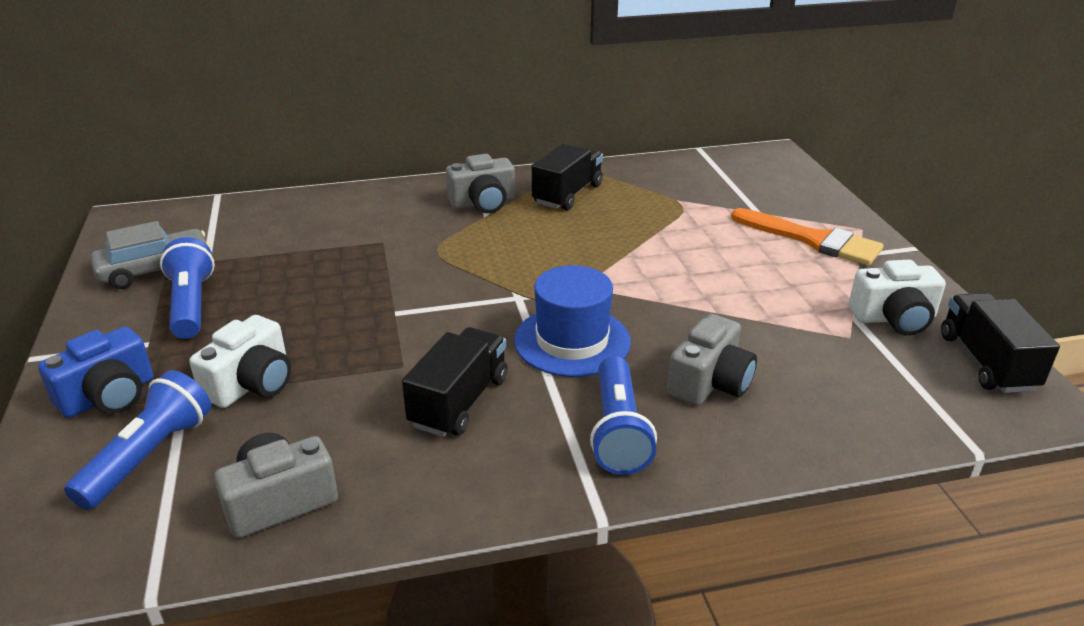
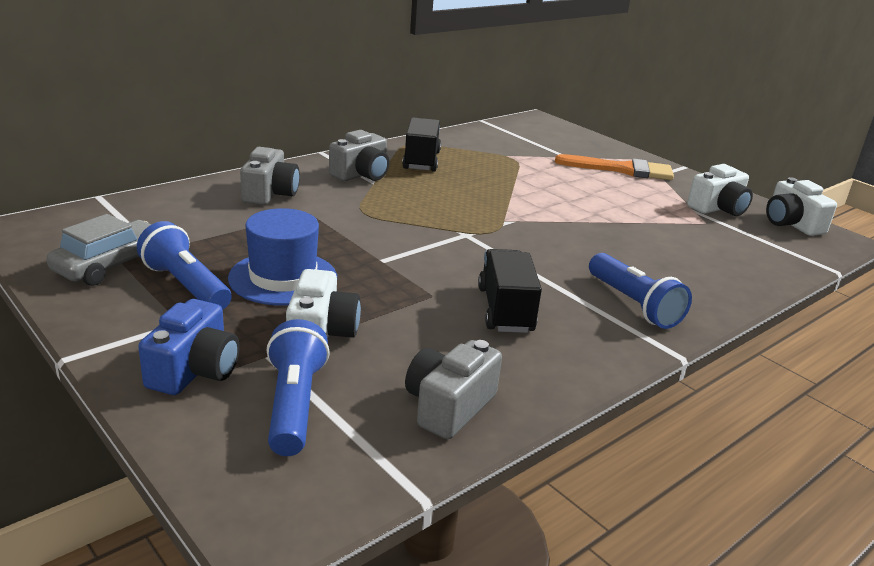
camera: 30 degrees left, 5 degrees down
blue hat [514,265,631,377] -> blue hat moved to [228,208,337,305]
grey camera [667,314,757,406] -> grey camera moved to [240,147,300,205]
black truck [941,293,1060,393] -> white camera [766,177,837,236]

